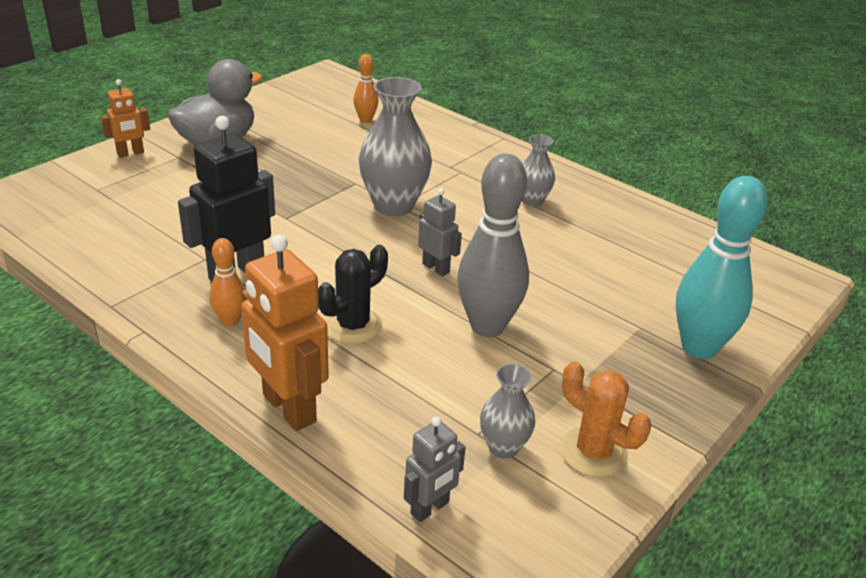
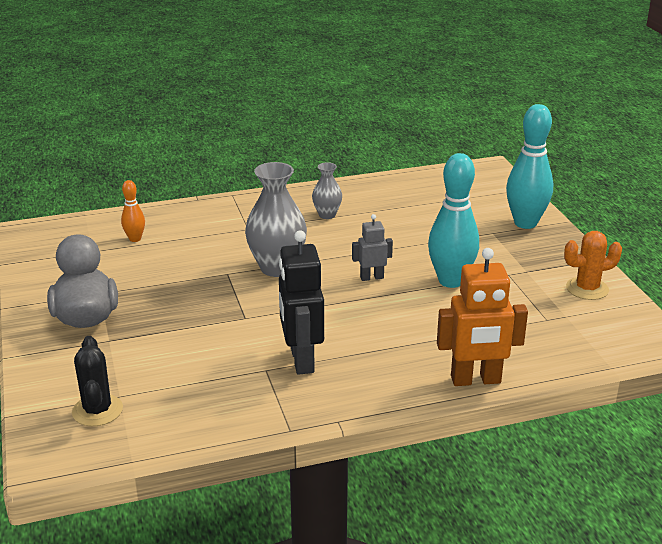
camera: 55 degrees left, 5 degrees down
orange robot [101,79,150,158] -> none
orange bowling pin [210,238,245,327] -> none
black cactus [318,245,388,344] -> black cactus moved to [72,336,123,426]
grey robot [404,417,466,522] -> none
grey bowling pin [457,153,529,337] -> turquoise bowling pin [428,153,479,288]
grey vase [480,364,535,459] -> none

